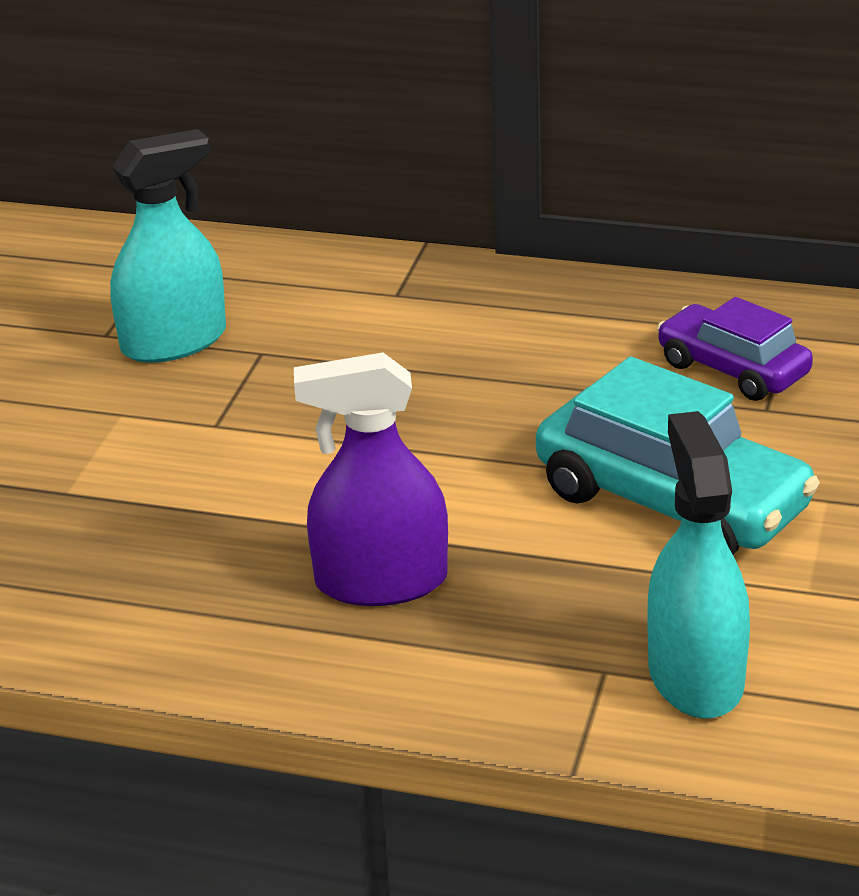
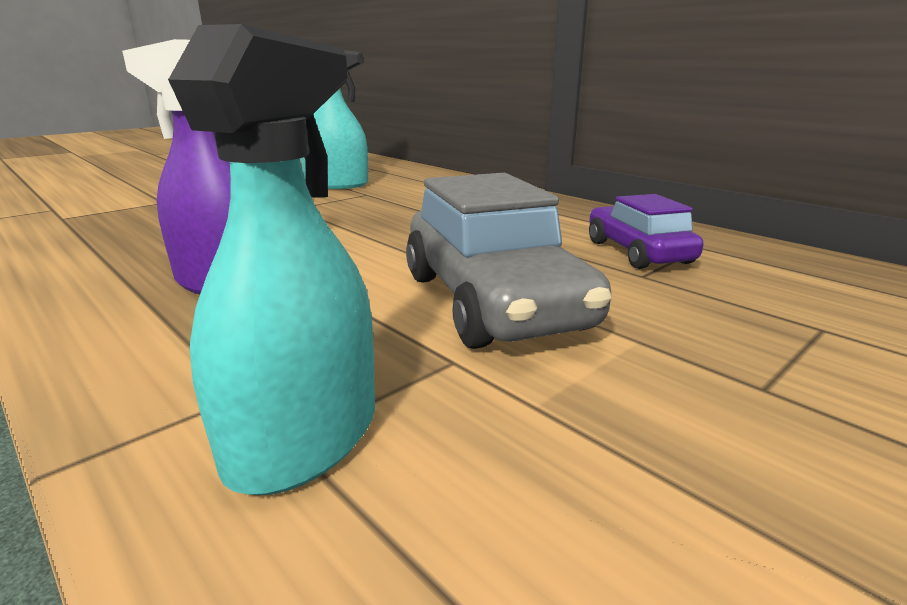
camera: 30 degrees right, 10 degrees down
turquoise car [536,356,820,554] -> grey car [406,173,612,349]

